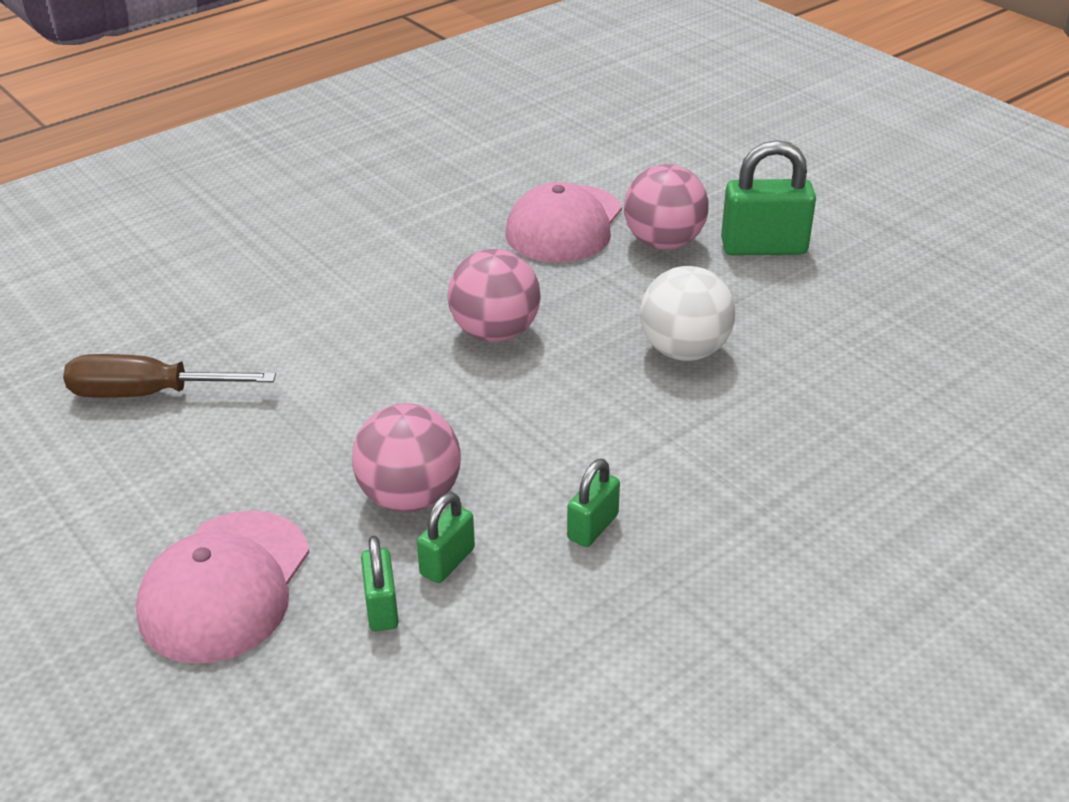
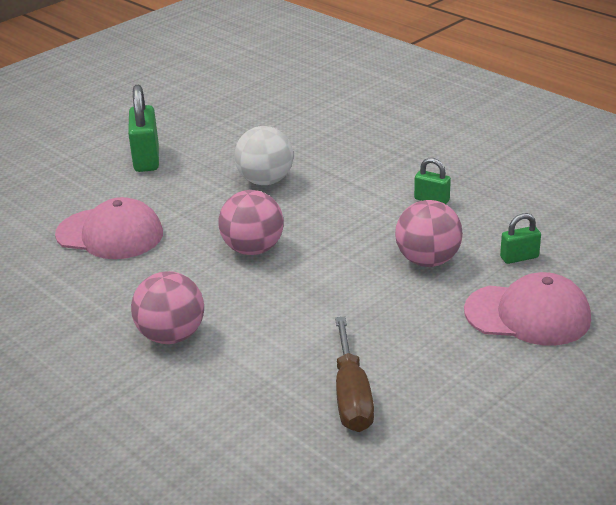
camera: 95 degrees left, 5 degrees down
green padlock [417,492,475,583] -> none
pink ball [624,164,708,249] -> pink ball moved to [131,271,204,344]

